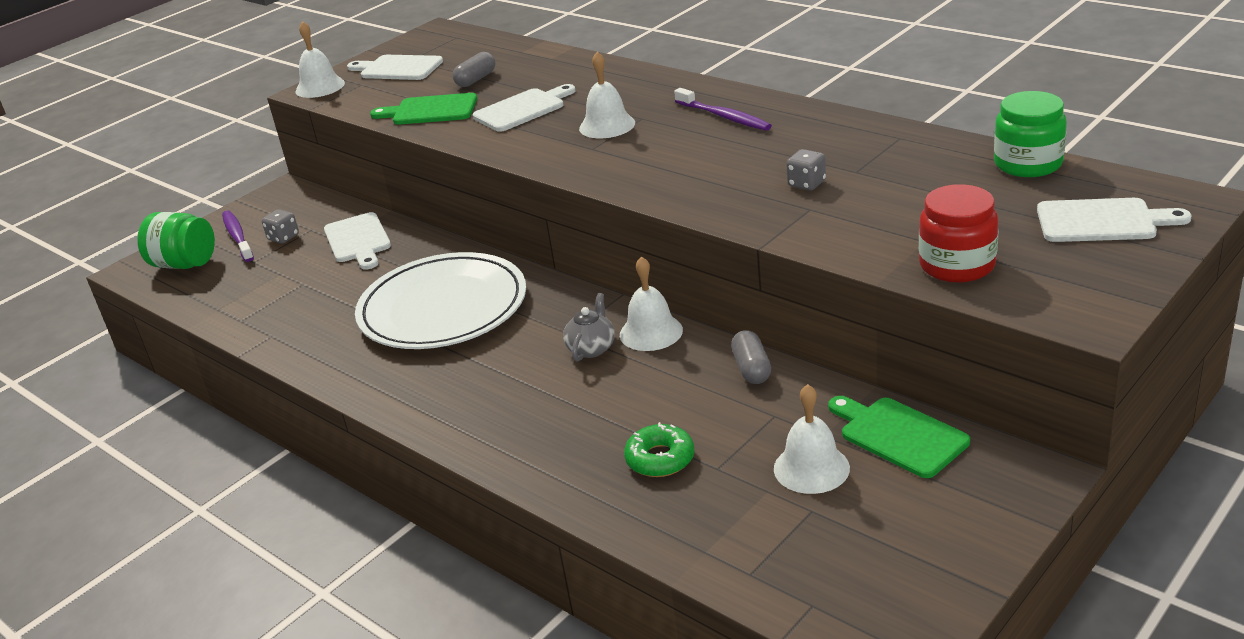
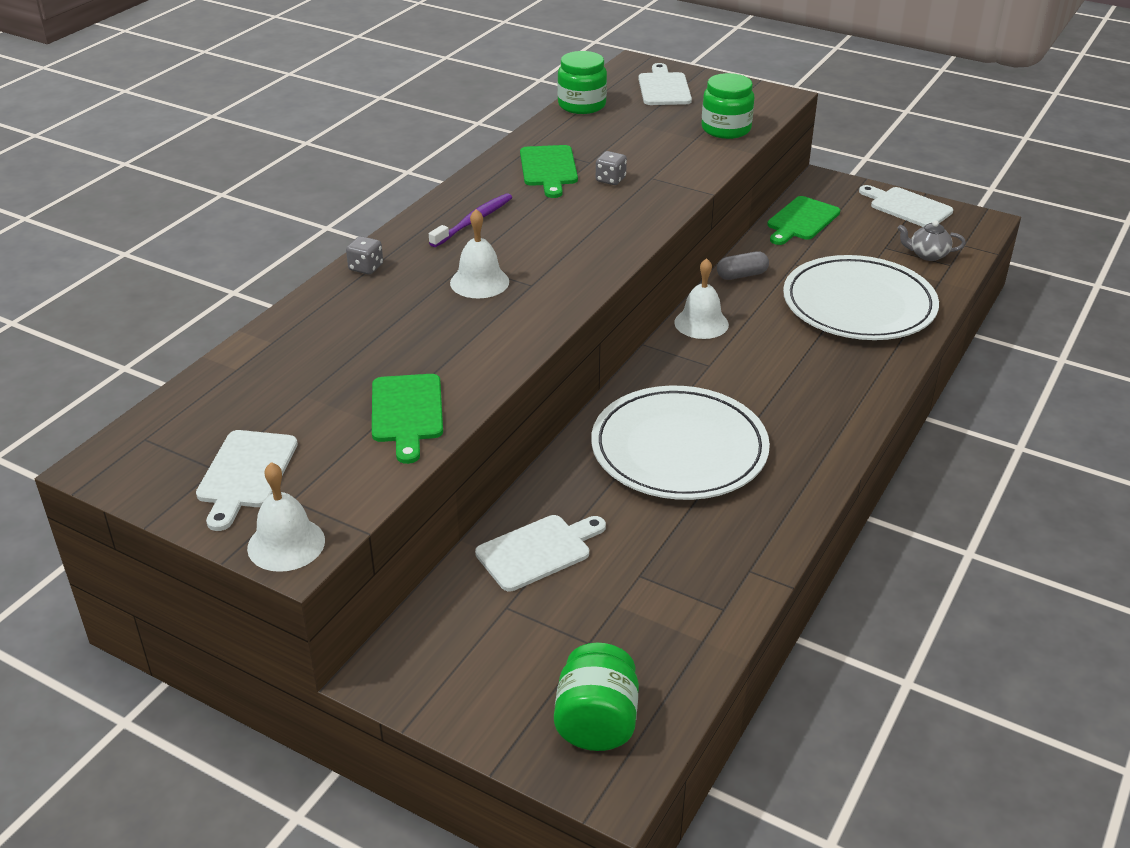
camera: 105 degrees left, 5 degrees up
purple toothbrush [222,210,254,262] -> none
grey dice [262,209,299,244] -> grey dice moved to [346,236,383,274]
grey capsule [452,52,495,87] -> none
white cutting board [473,84,575,132] -> white cutting board moved to [859,185,953,227]
grey teapot [563,293,615,362] -> grey teapot moved to [898,220,966,261]
green donut [624,422,694,477] -> white plate [783,255,939,340]
white bell [774,384,850,494] -> none
red jar [919,184,999,283] -> green jar [702,73,754,139]
none -> green cutting board [520,145,578,198]

